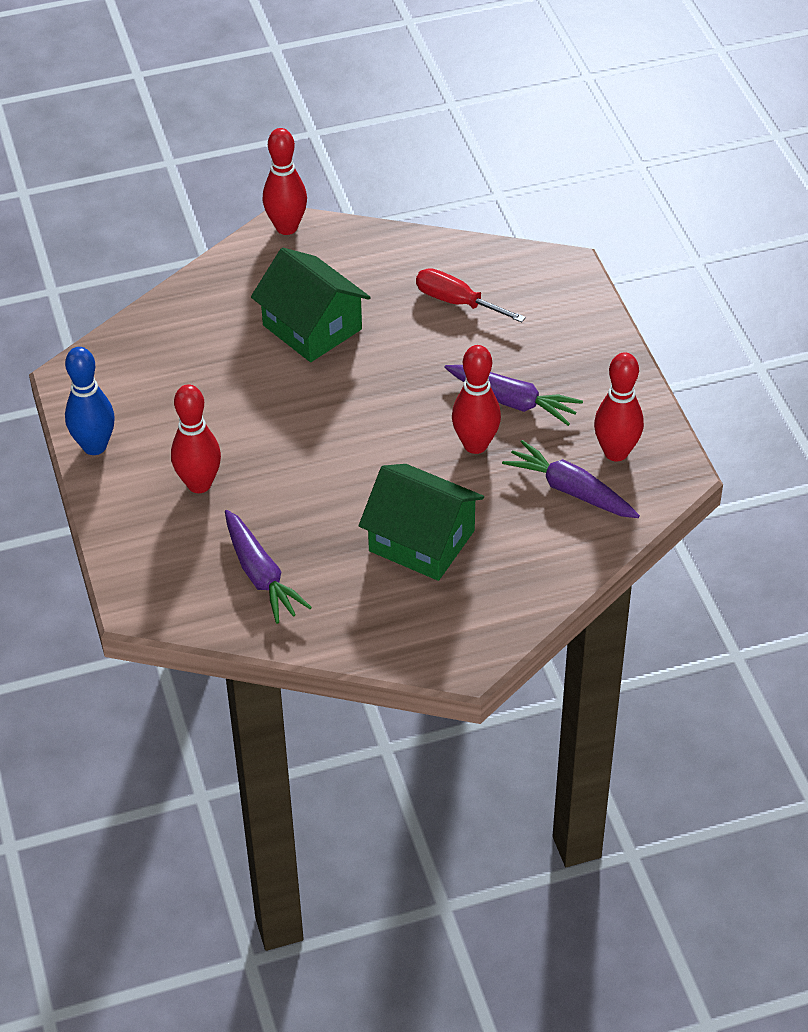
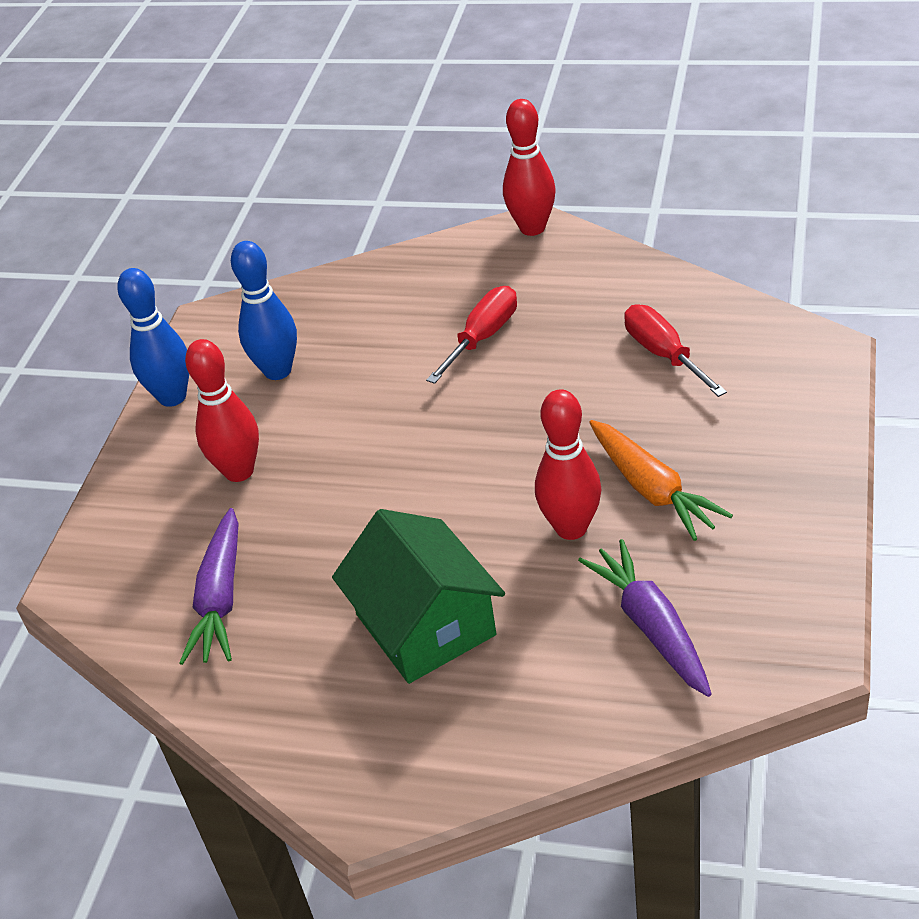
camera: 35 degrees right, 5 degrees down
green house [251,248,371,362] -> red screwdriver [426,286,517,384]
purple carrot [444,365,583,426] -> orange carrot [589,420,733,541]
red bowling pin [594,352,644,461] -> none
none -> blue bowling pin [231,241,297,380]

